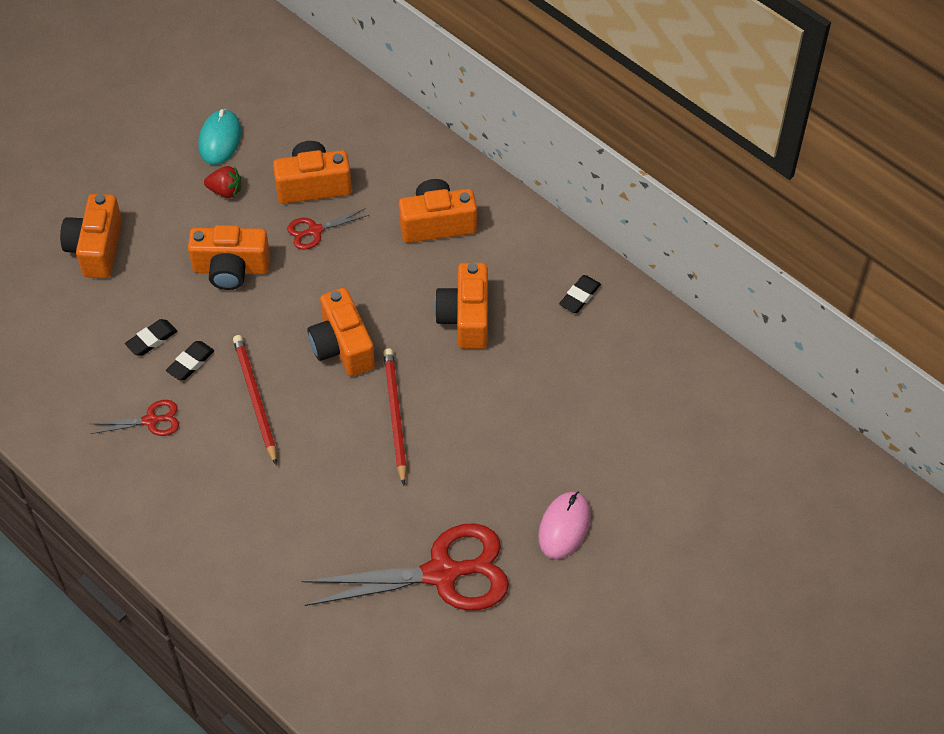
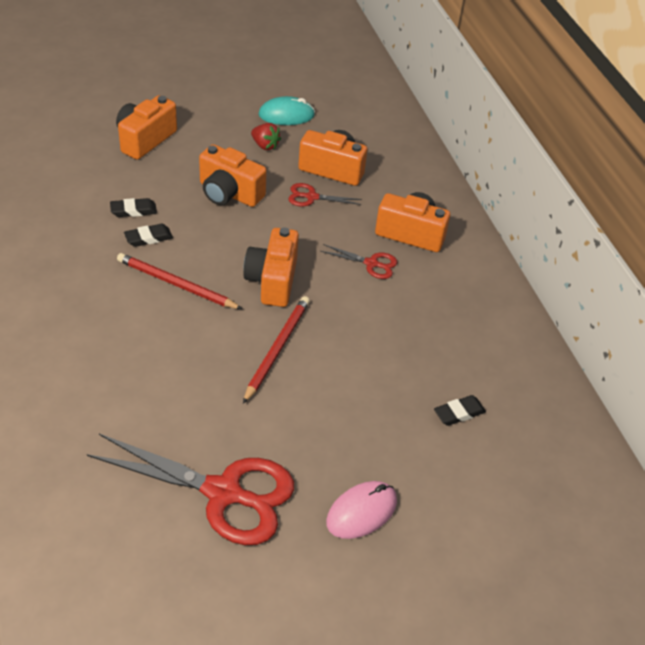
camera: 25 degrees right, 10 degrees down
red scissors [90,400,179,436] -> red scissors moved to [320,244,397,279]
turquoise mouse [198,109,241,165] -> turquoise mouse turned 45 degrees clockwise [258,96,315,125]
red pencil [233,335,277,465] -> red pencil turned 75 degrees counterclockwise [117,253,242,309]
orange camera [434,263,488,349] -> none
black eraser [559,275,601,313] -> black eraser moved to [434,395,486,426]

